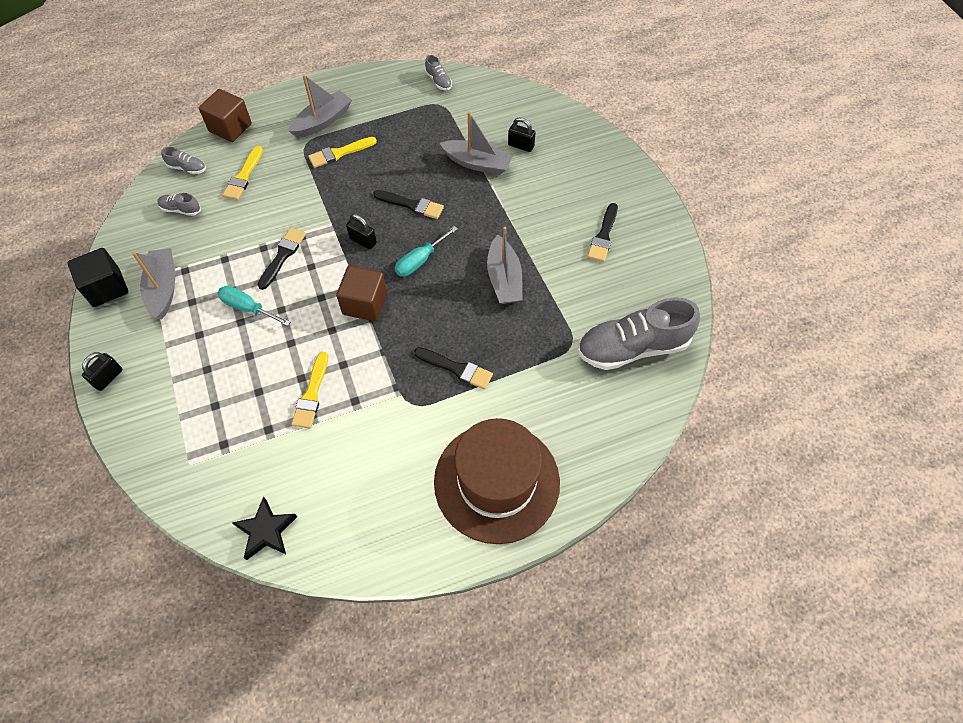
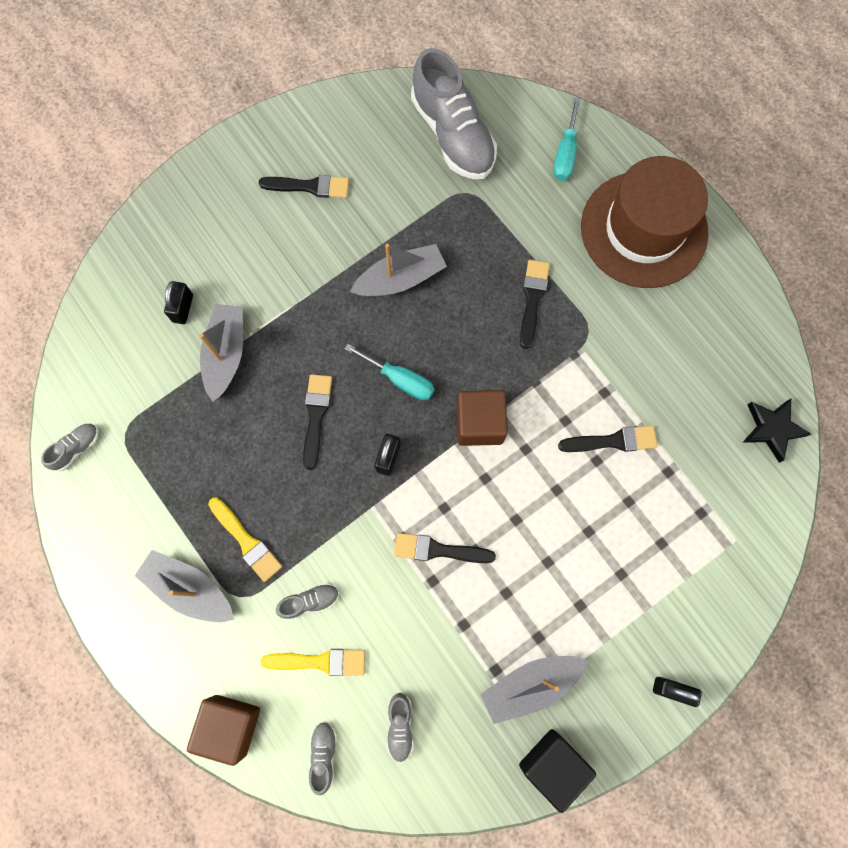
camera: 105 degrees left, 15 degrees up
turquoise screwdriver [217,286,290,326] -> turquoise screwdriver moved to [553,97,581,181]
yellow brush [291,352,328,429] -> black brush [558,426,657,452]
none -> grey shoe [276,583,339,620]

